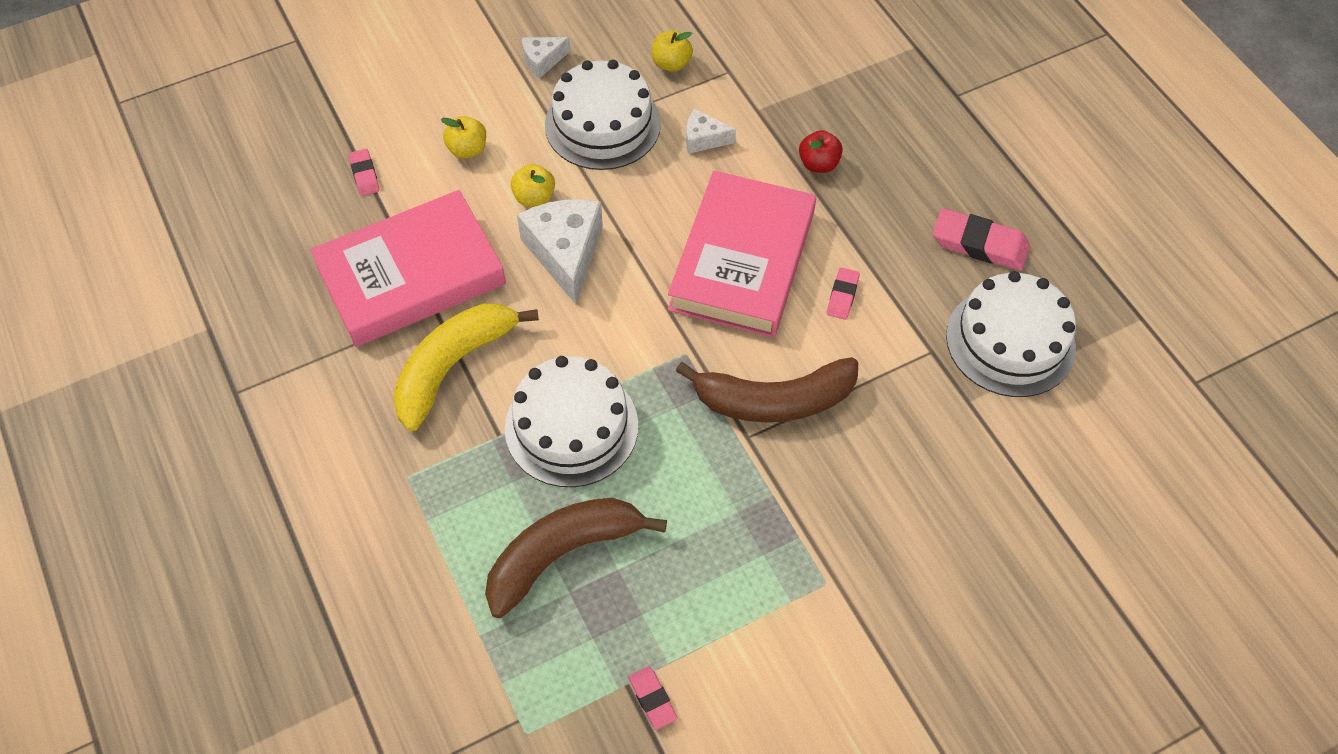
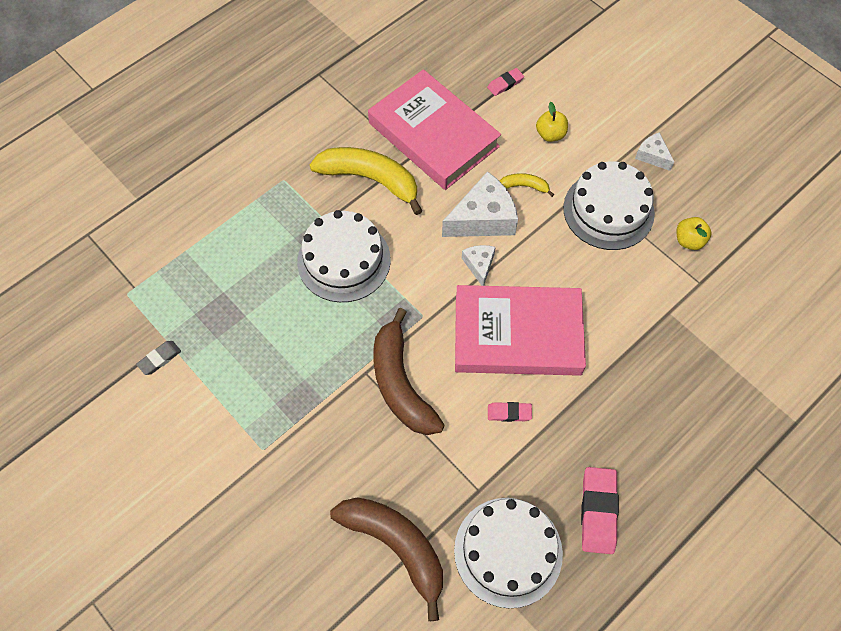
camera: 75 degrees right, 5 degrees up
brown banana [485,498,667,618] -> brown banana moved to [330,497,443,621]
yellow apple [511,164,555,207] -> yellow banana [500,173,554,197]
pink eraser [628,666,678,730] -> grey eraser [136,341,181,375]
white cheese [686,108,736,154] -> white cheese moved to [462,245,495,286]
red apple [799,130,843,173] -> none

